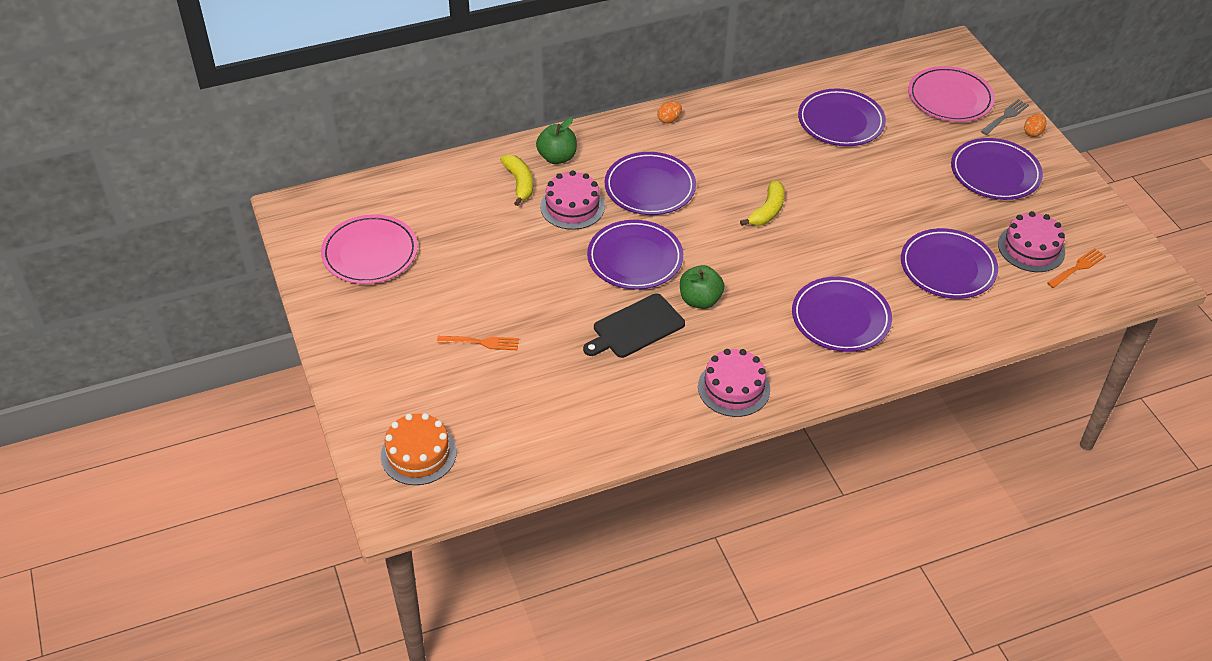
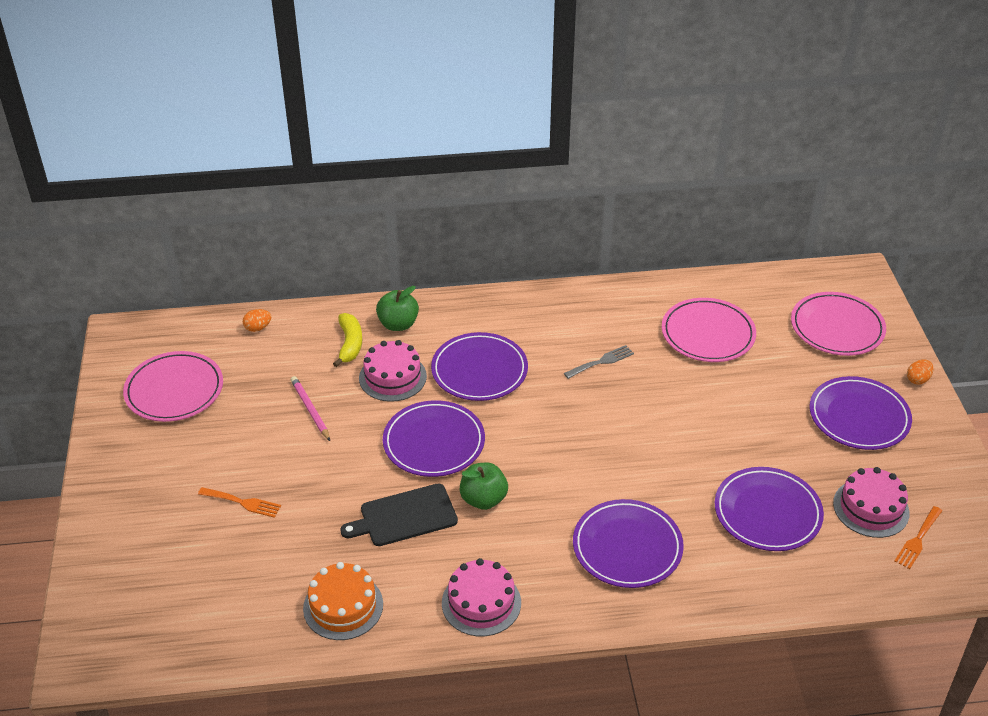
camera: 15 degrees right, 5 degrees down
orange cake [381,413,456,485] -> orange cake moved to [303,562,383,640]
orange egg [657,101,682,123] -> orange egg moved to [243,309,271,332]
yellow banana [740,180,785,226] -> none
purple plate [798,88,886,146] -> pink plate [662,298,756,362]
grey fork [981,99,1029,135] -> grey fork moved to [564,345,634,379]
orange fork [1047,248,1106,288] -> orange fork turned 150 degrees clockwise [894,506,942,569]
none -> pink pencil [291,376,330,441]

